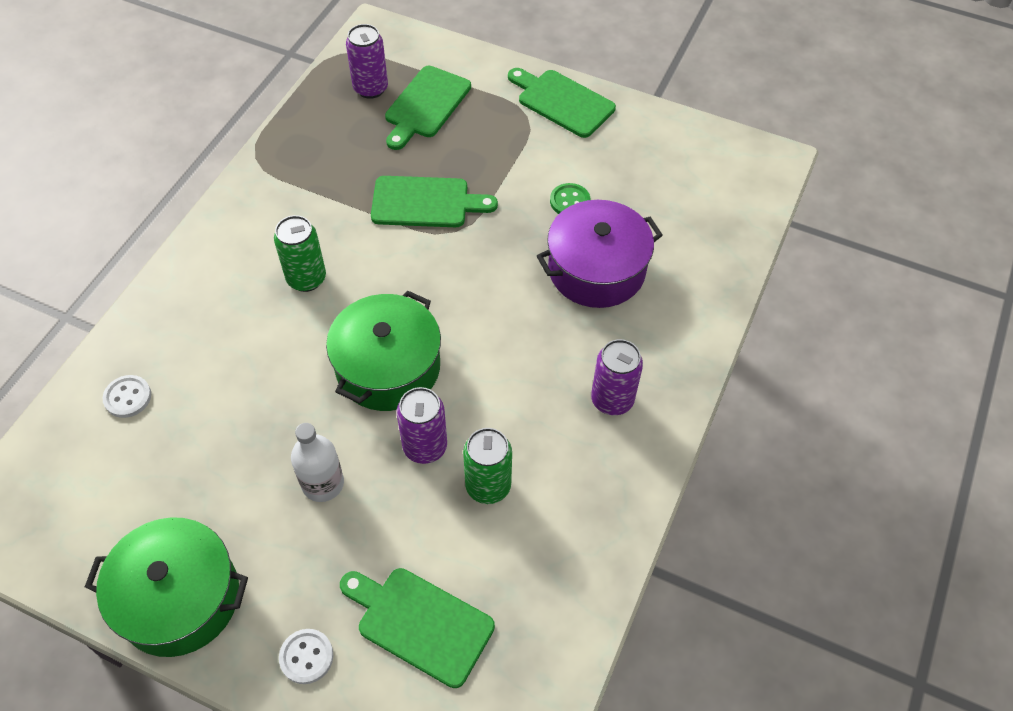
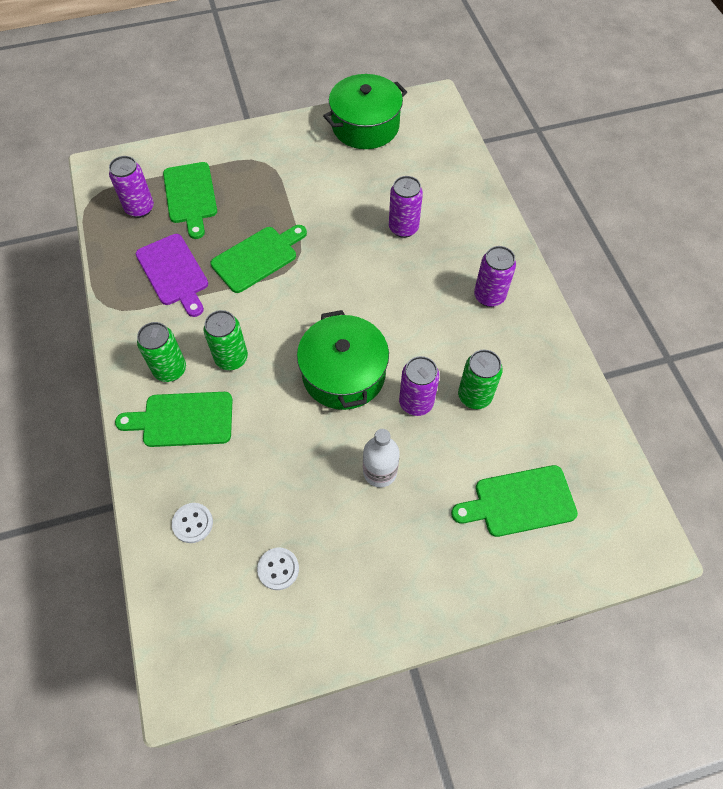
camera: 40 degrees left, 5 degrees up
green pot [85,517,248,657] -> green pot moved to [323,74,407,149]
white button [279,629,333,684] -> white button moved to [257,548,299,590]
green cutting board [508,68,616,138] -> green cutting board moved to [115,392,233,447]
purple pot [537,200,663,308] -> purple can [389,176,423,238]
green button [550,183,590,214] -> none
none -> purple cutting board [136,234,208,317]
none -> green can [137,322,186,382]

